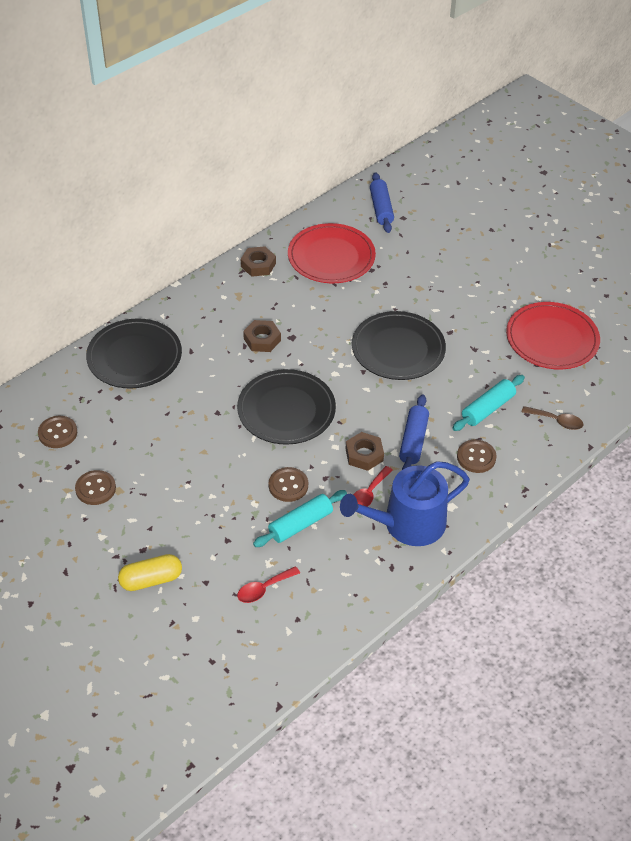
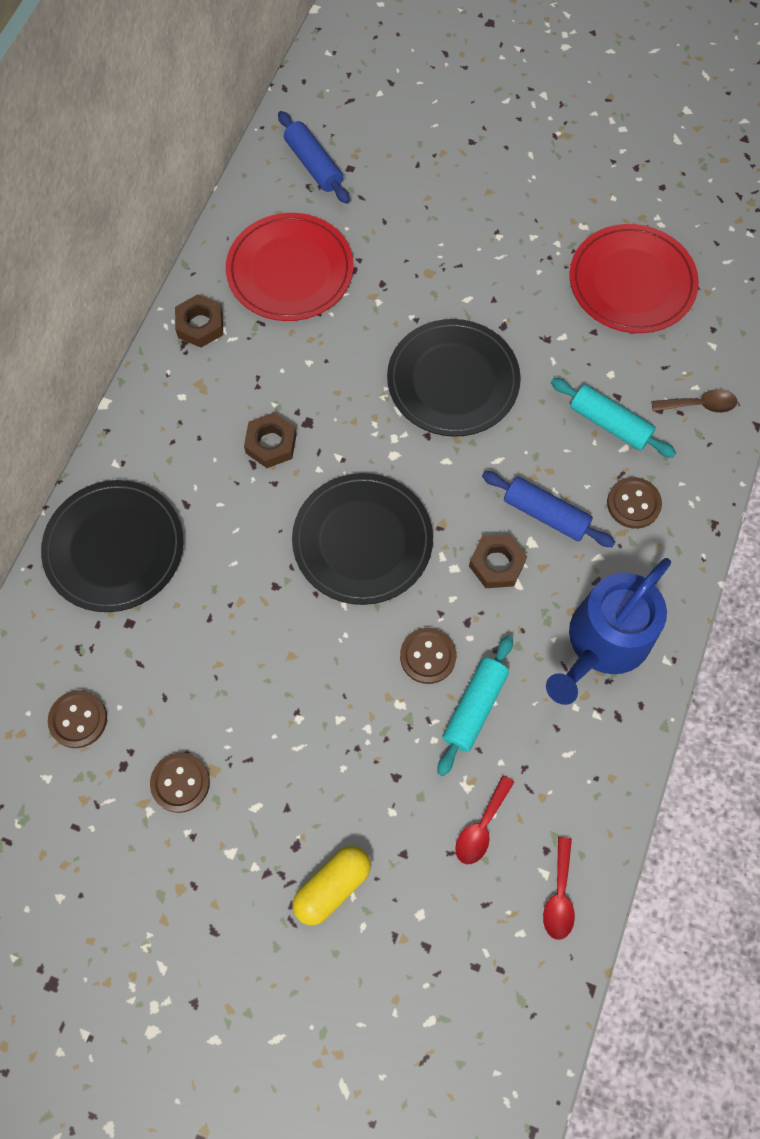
camera: 25 degrees left, 20 degrees up
red spoon [353,466,393,507] -> red spoon moved to [543,837,575,940]
blue rolling pin [399,394,429,470] -> blue rolling pin turned 45 degrees counterclockwise [482,471,615,547]
turquoise rolling pin [452,375,525,431] -> turquoise rolling pin turned 75 degrees counterclockwise [551,378,676,458]

